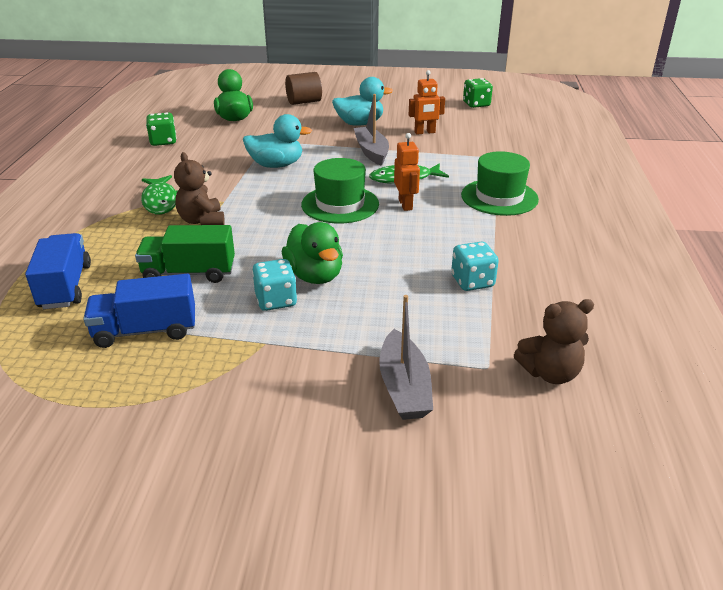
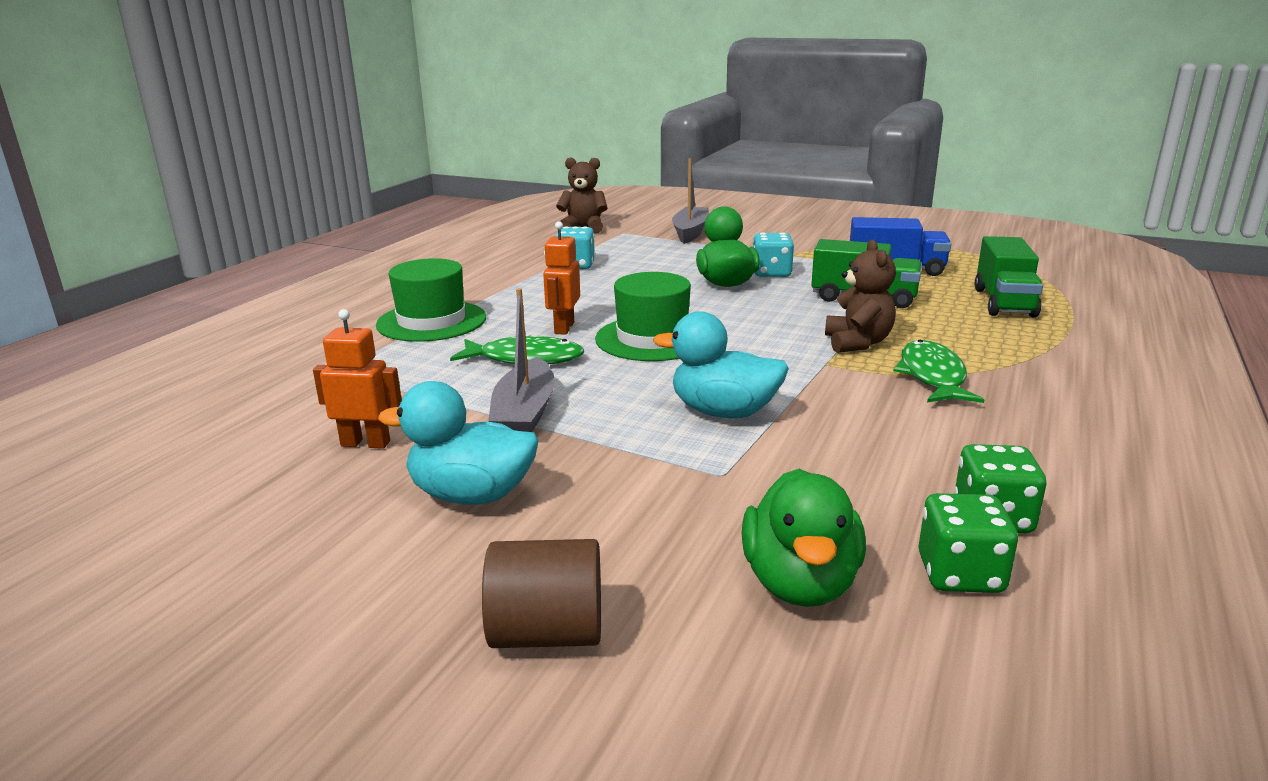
camera: 160 degrees left, 10 degrees down
blue truck [25,233,91,309] -> green truck [975,236,1043,317]
green dice [463,78,493,108] -> green dice moved to [918,493,1018,593]

